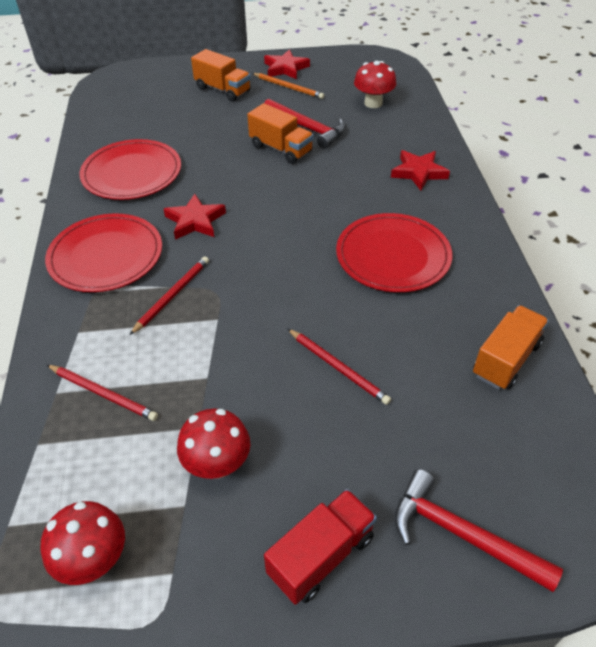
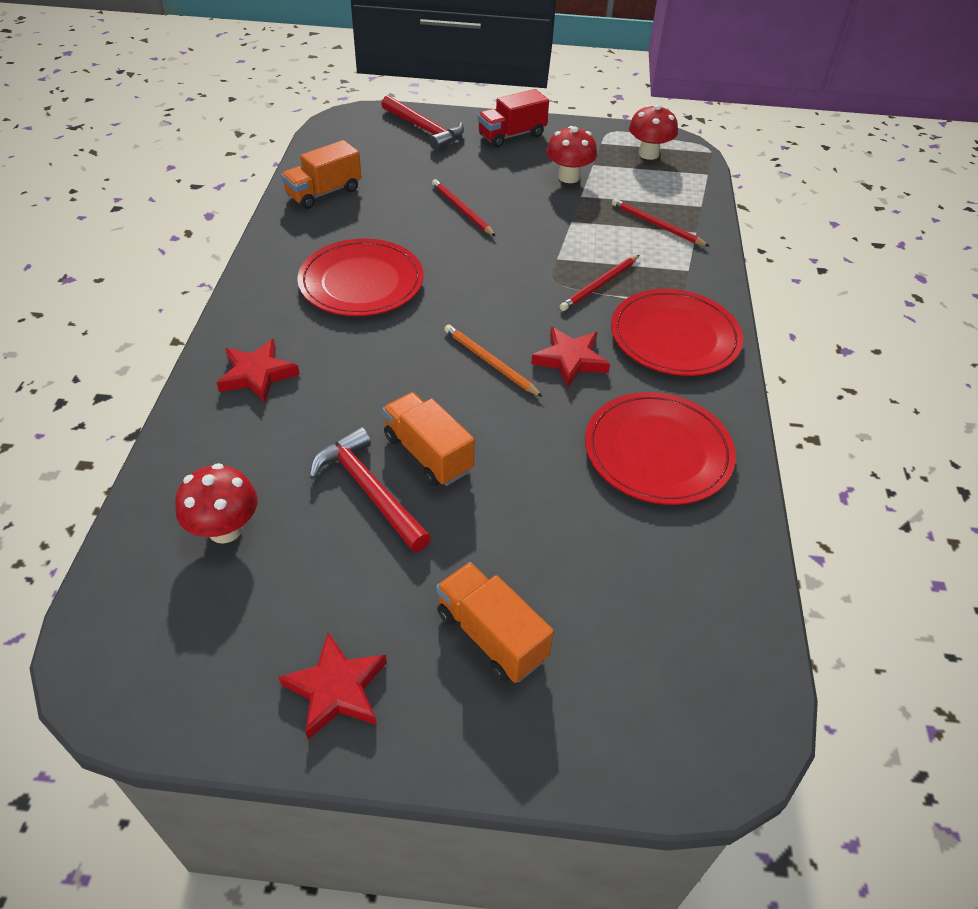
camera: 170 degrees left, 0 degrees up
orange pencil [252,73,324,99] -> orange pencil moved to [444,324,543,397]

